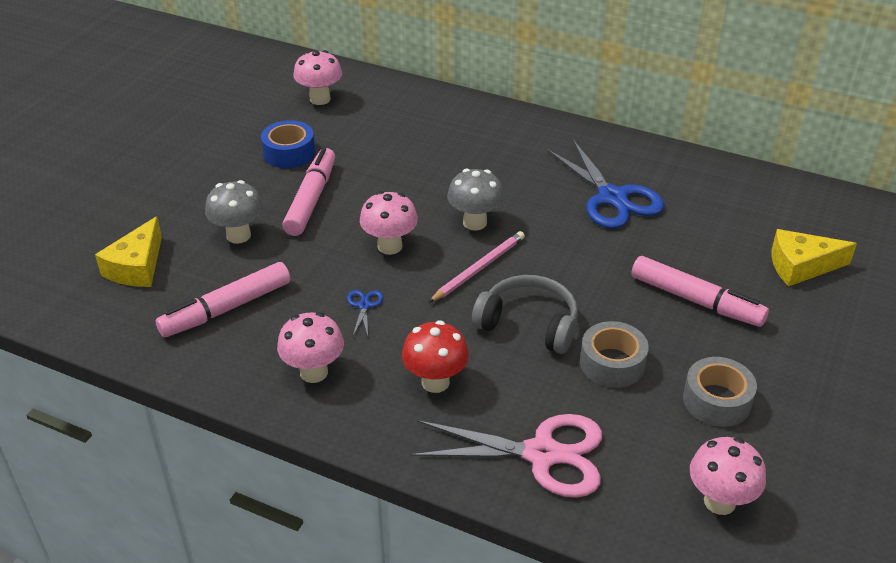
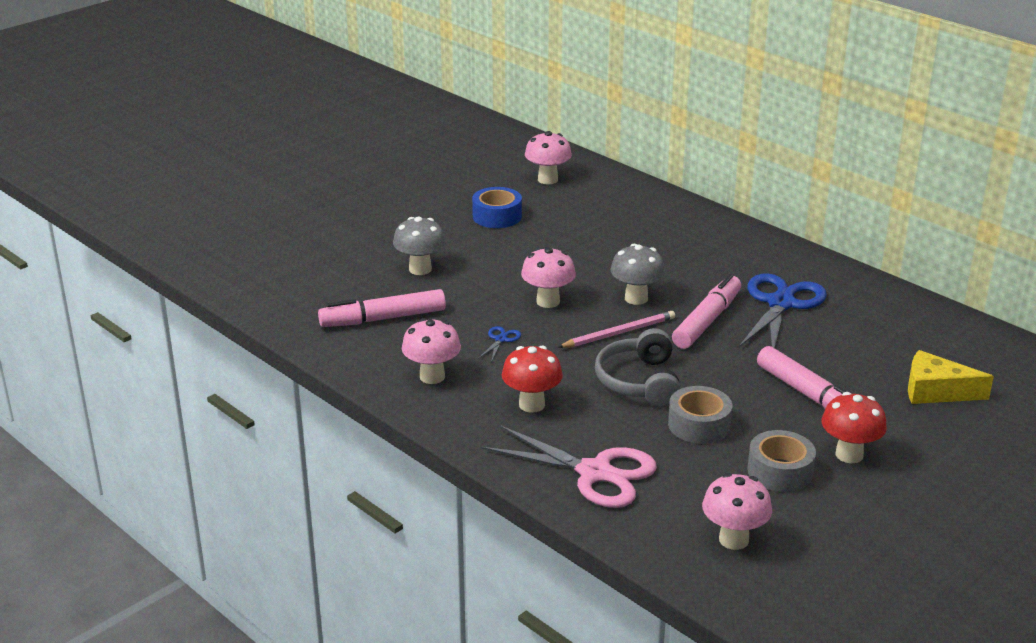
camera: 20 degrees right, 10 degrees down
yellow cheese [95,216,162,287] -> none
pink marker [282,147,335,236] -> pink marker moved to [672,274,741,349]
grey headphones [472,275,578,354] -> grey headphones turned 135 degrees counterclockwise [595,328,681,407]
blue scissors [546,140,664,228] -> blue scissors turned 150 degrees counterclockwise [739,273,827,348]
none -> red mushroom [821,392,887,463]

